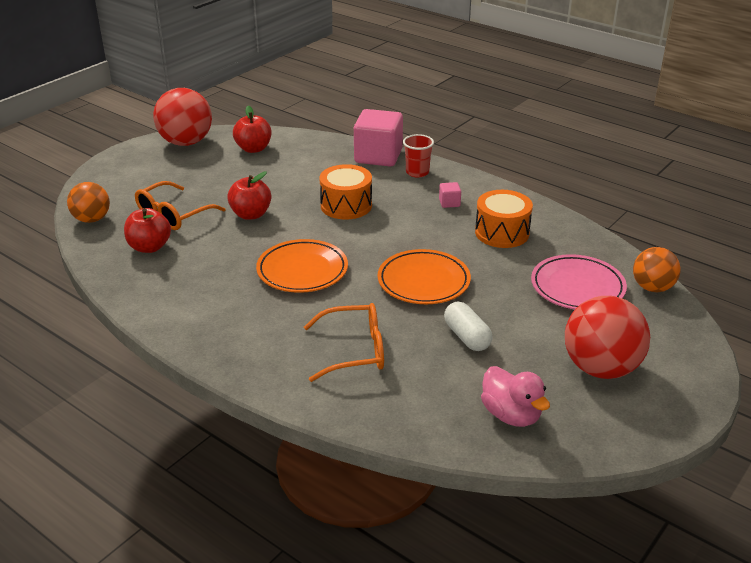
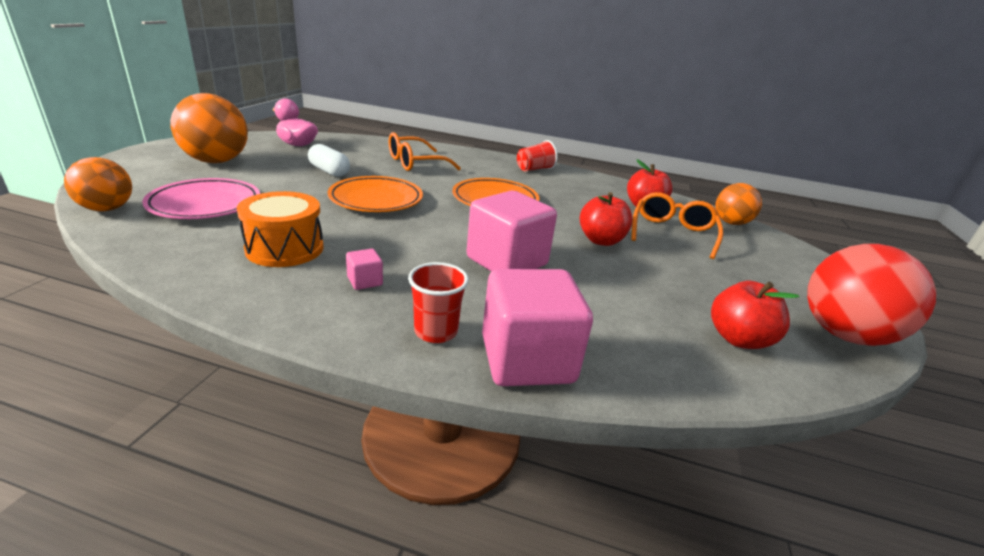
camera: 155 degrees right, 5 degrees down
orange drum [319,164,372,220] -> pink cube [466,191,557,271]
red ball [565,296,650,379] -> orange ball [170,93,248,163]
none -> red cup [517,140,558,171]

